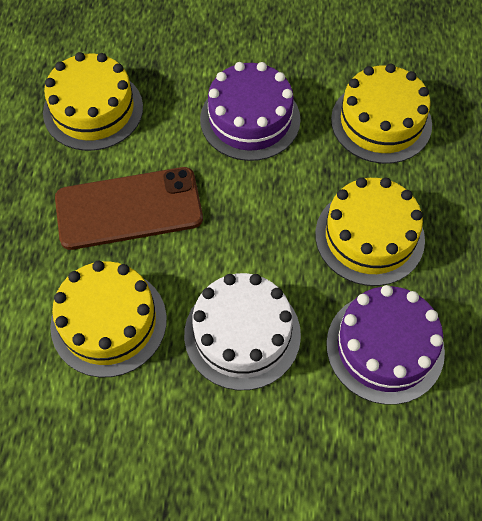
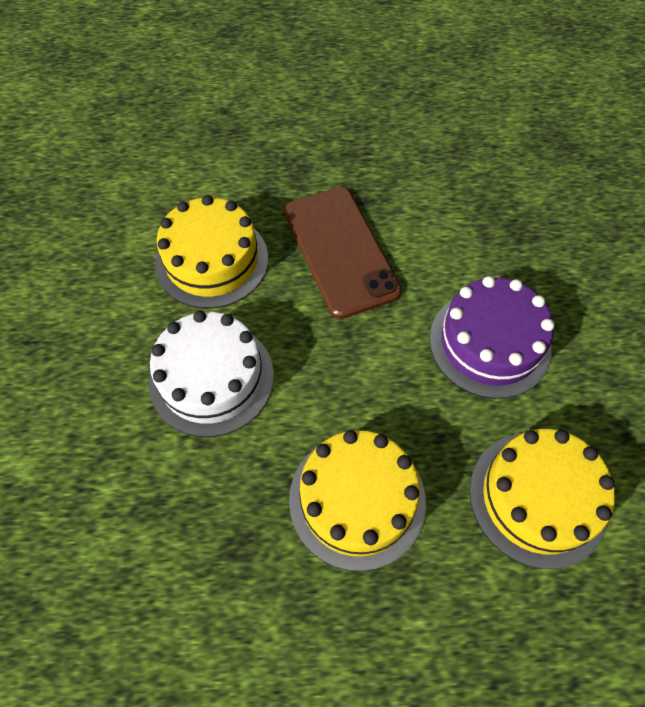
camera: 80 degrees right, 0 degrees up
yellow cake [43,52,143,151] -> none
purple cake [326,285,445,405] -> none

